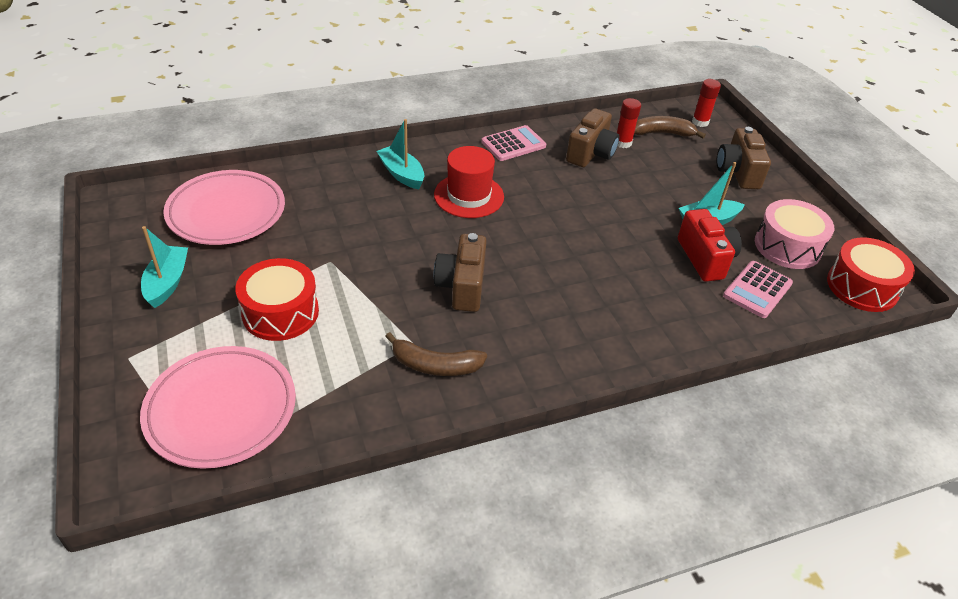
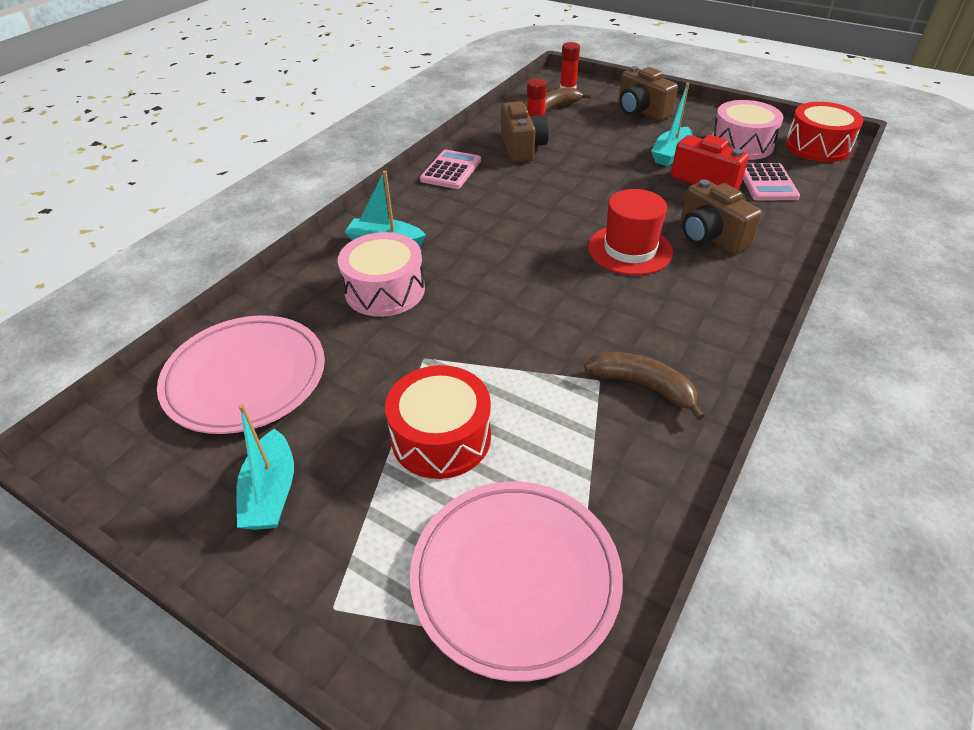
camera: 35 degrees left, 0 degrees up
turquoise boat [141,226,188,308] -> turquoise boat turned 150 degrees counterclockwise [236,404,294,530]
brown banana [385,332,487,376] -> brown banana turned 120 degrees counterclockwise [584,352,704,420]
brown camera [433,233,487,312] -> brown camera moved to [681,179,762,254]
red hat [434,146,504,218] -> red hat moved to [588,189,673,275]
none -> pink drum [338,232,425,317]

